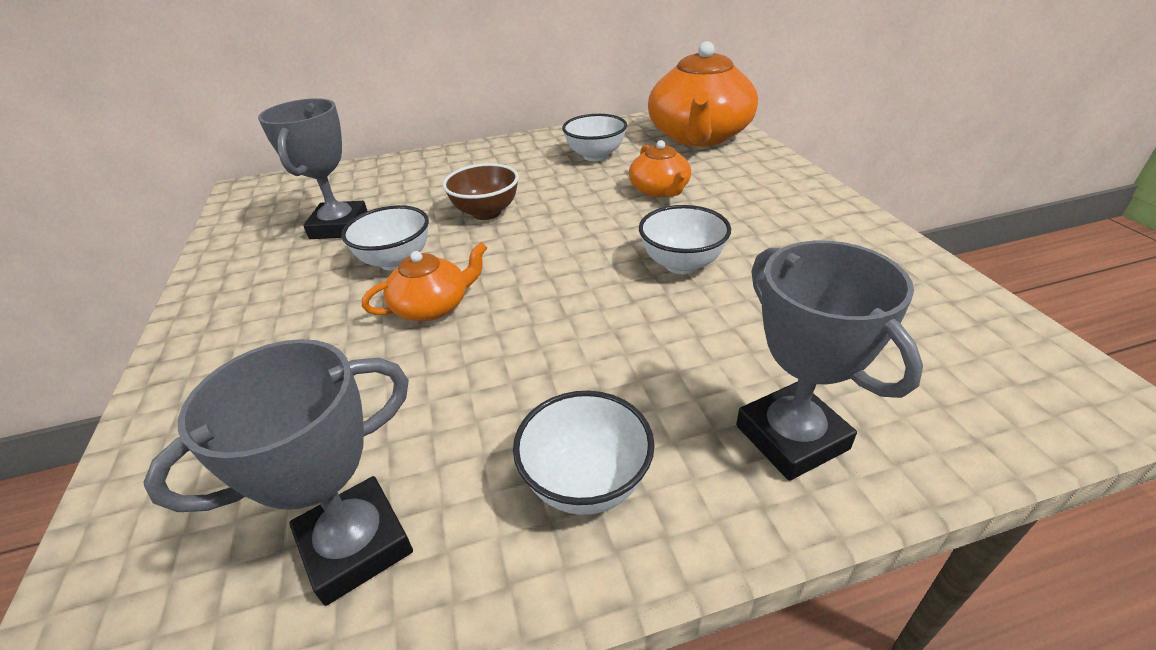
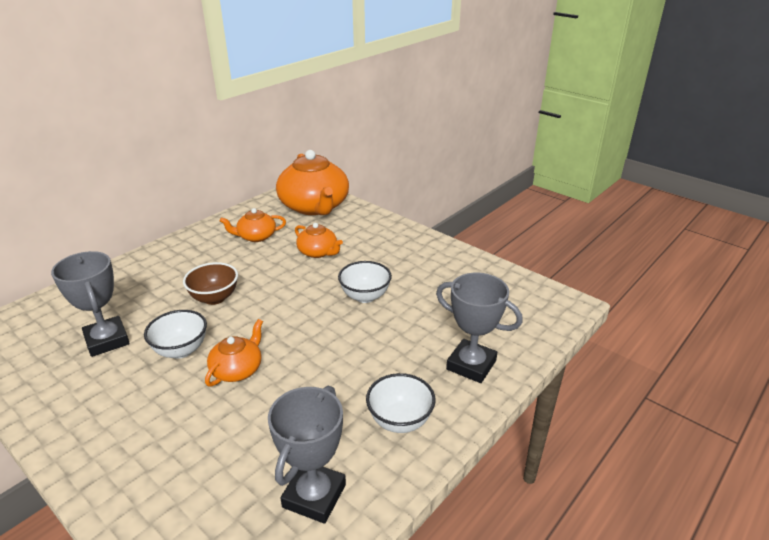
camera: 35 degrees left, 5 degrees down
white bowl [562,114,627,161] -> orange teapot [220,208,286,242]

